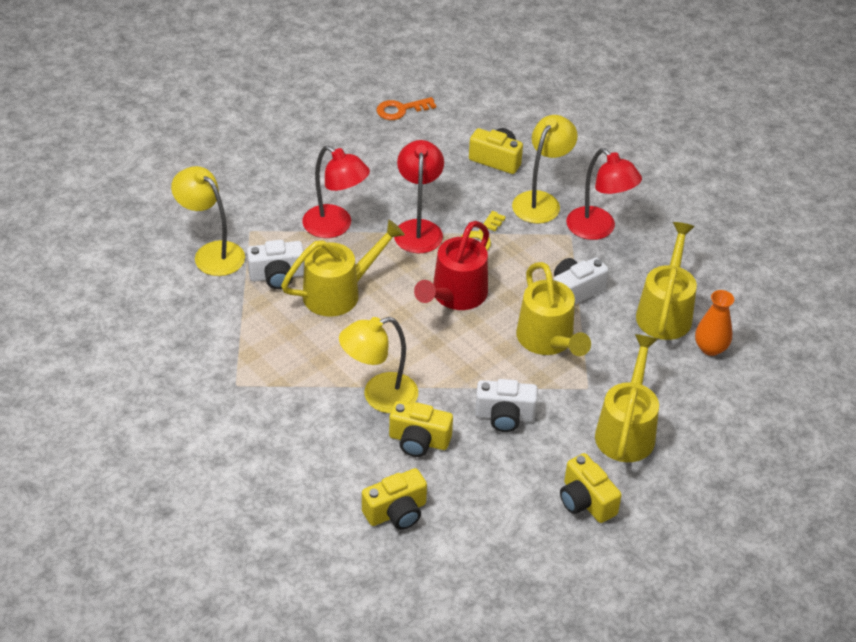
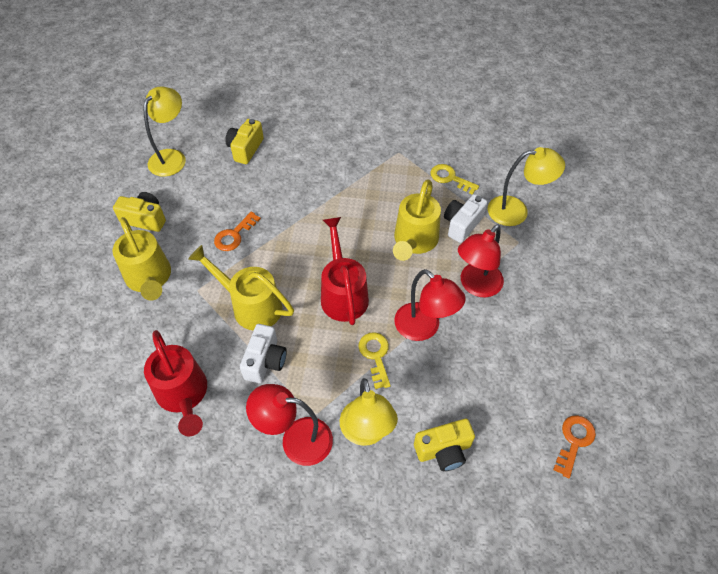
camera: 140 degrees right, 10 degrees up
red lamp [302,145,370,238] -> red lamp turned 45 degrees counterclockwise [458,224,504,297]
yellow lamp [339,317,418,413] -> yellow lamp moved to [144,87,186,177]
yellow camera [389,401,453,457] -> none
white camera [475,379,538,432] -> orange key [214,212,261,251]
yellow watering can [636,222,697,340] -> red watering can [144,330,207,437]
orange vase [695,290,734,356] -> none
none -> yellow key [430,164,479,195]

